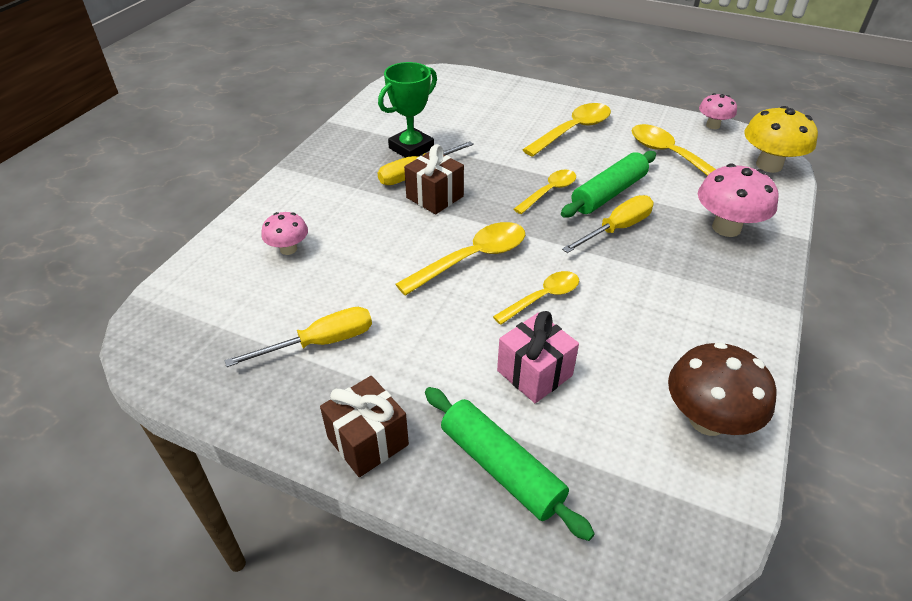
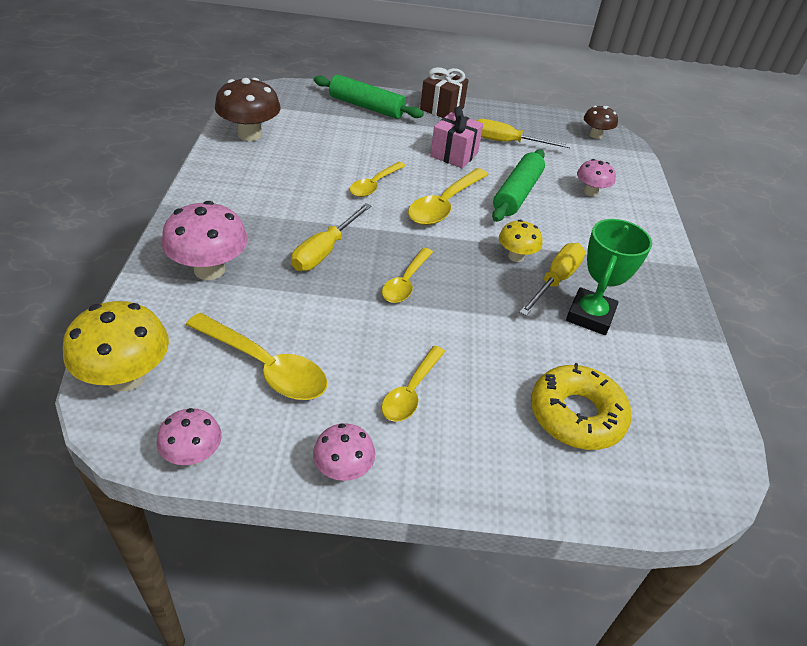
camera: 155 degrees right, 0 degrees up
yellow screwdriver [224,307,372,367] -> yellow screwdriver turned 60 degrees clockwise [476,119,571,148]
brown gift [404,144,464,214] -> yellow mushroom [499,220,542,262]
pink gift [497,311,579,403] -> pink gift moved to [430,106,483,168]
yellow spoon [522,103,611,157] -> yellow spoon [381,346,445,422], size x0.65
green rolling pin [561,151,656,218] -> green rolling pin moved to [492,149,545,222]
none -> pink mushroom [313,423,375,481]
none -> yellow donut [531,363,632,450]
none -> brown mushroom [584,106,618,139]

